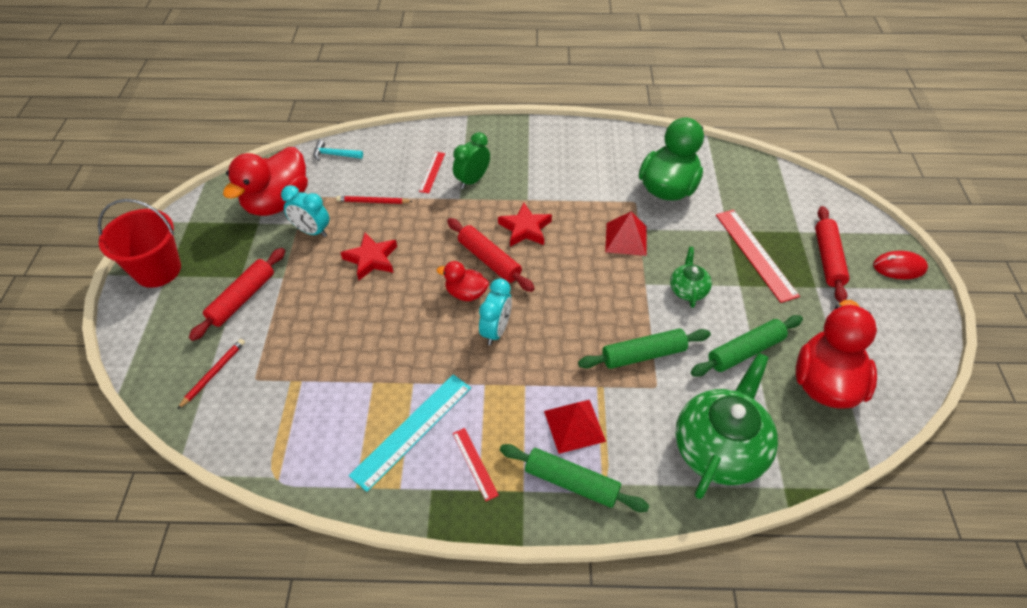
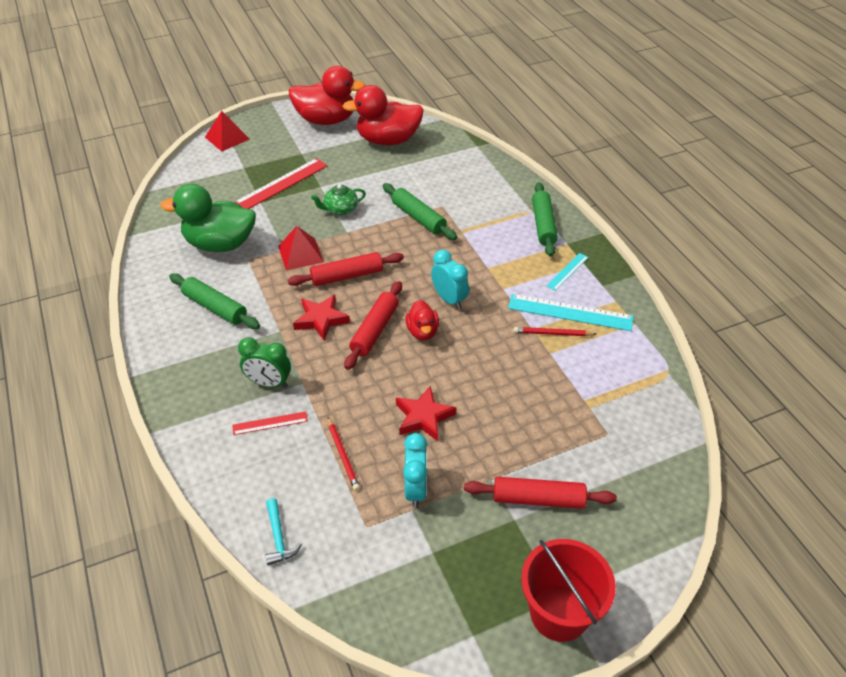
camera: 115 degrees left, 5 degrees down
red pencil [177,339,245,410] -> red pencil moved to [513,327,596,336]
red duck [223,147,308,216] -> red duck moved to [289,66,365,125]
red ruler [453,428,499,501] -> turquoise ruler [547,253,589,291]
turquoise clock [479,278,512,345] -> turquoise clock turned 60 degrees clockwise [431,250,469,309]
red pyramid [544,400,606,454] -> red pyramid moved to [205,111,250,151]
green teapot [675,353,778,499] -> none
green rolling pin [691,315,803,377] -> green rolling pin moved to [169,273,260,329]
red rolling pin [815,206,849,302] -> red rolling pin moved to [288,252,404,286]
red mouse [873,251,928,279] -> none

